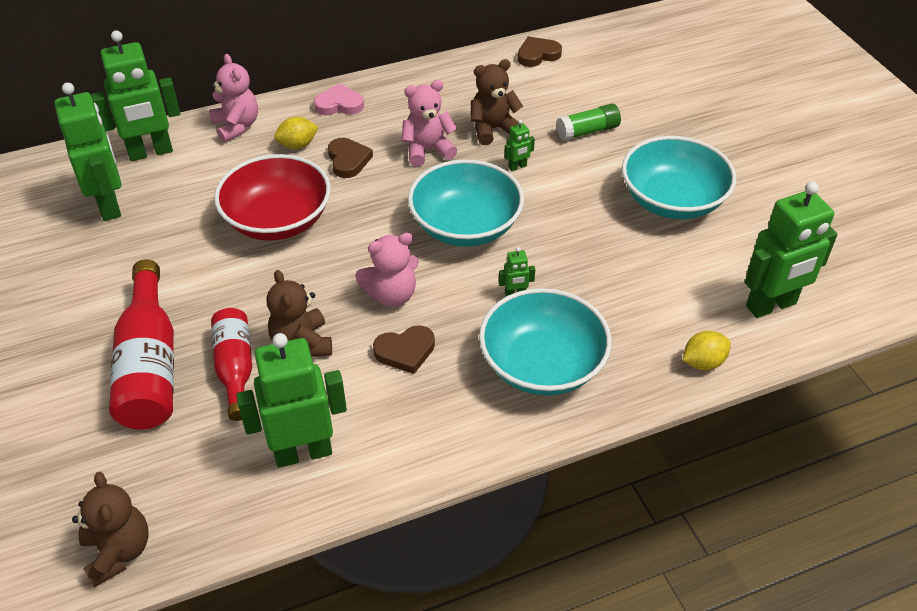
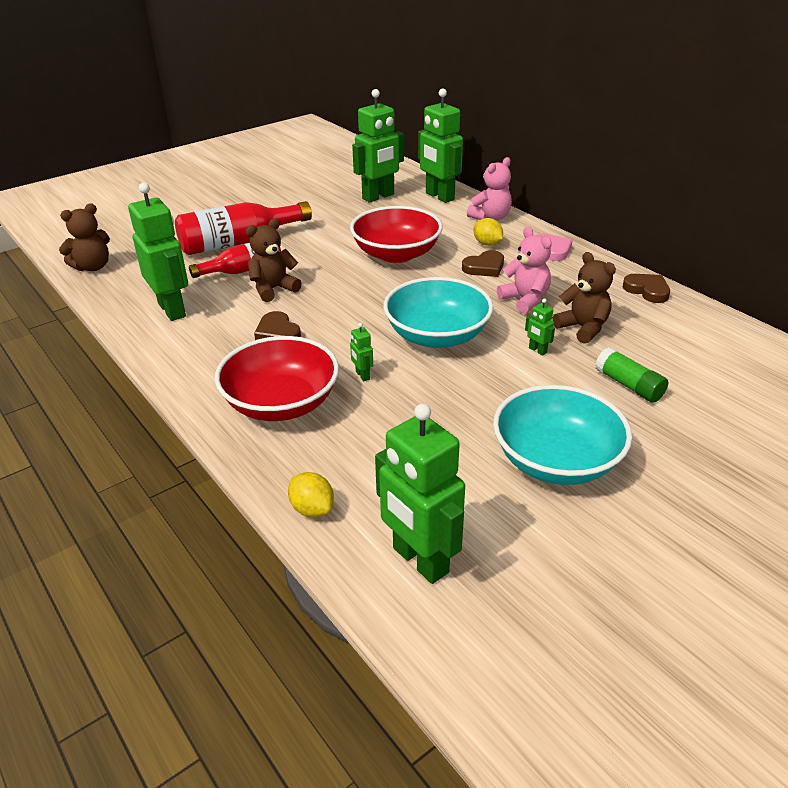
camera: 75 degrees right, 10 degrees down
pink teddy bear [355,233,419,307] -> none
turquoise bowl [479,288,612,396] -> red bowl [215,336,339,421]
brown heart [518,37,562,67] -> brown heart moved to [623,274,670,303]

